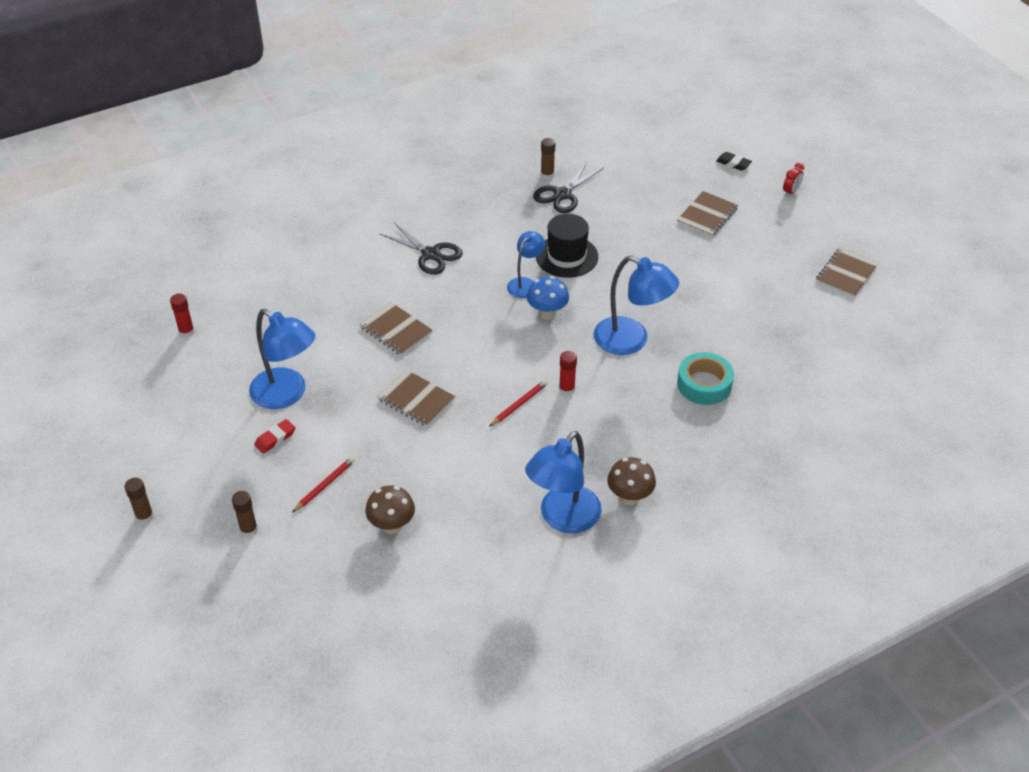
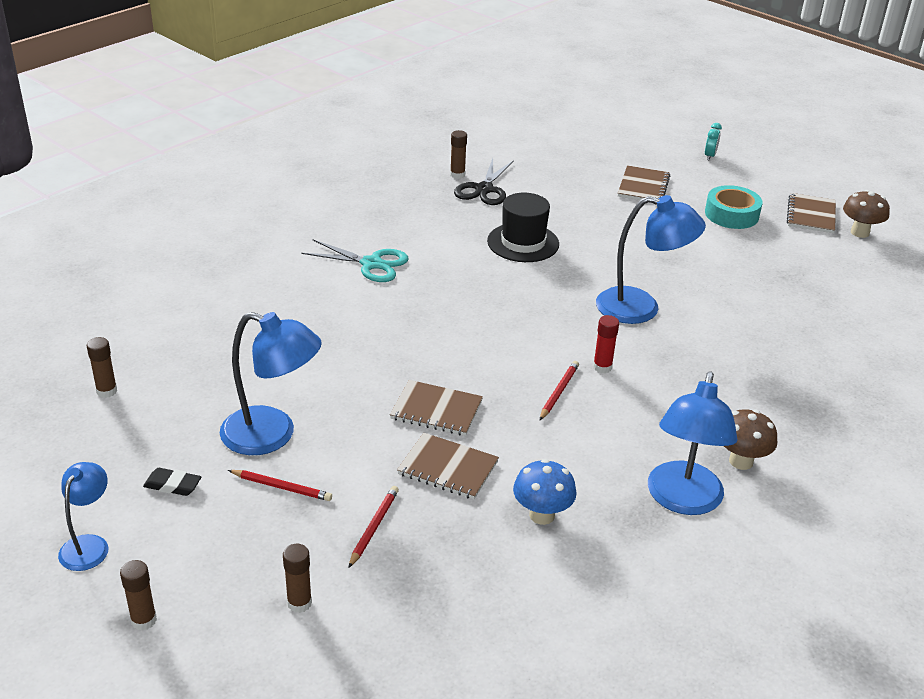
camera: 20 degrees left, 10 degrees down
red glue stick [170,294,195,338] -> brown glue stick [87,337,117,398]
red eraser [254,419,295,454] -> red pencil [228,470,332,501]
brown notebook [360,302,433,356] -> brown notebook moved to [397,433,499,499]
brown mushroom [365,485,415,534] -> brown mushroom moved to [843,190,890,238]
black scissors [380,223,463,275] -> turquoise scissors [301,240,408,282]
blue lamp [507,231,545,298] -> blue lamp moved to [58,462,109,571]
blue mushroom [527,276,569,320] -> blue mushroom moved to [513,459,577,525]
turquoise tape [677,352,734,405] -> turquoise tape moved to [705,185,763,229]
black eraser [716,152,752,171] -> black eraser moved to [143,468,201,496]
red clock [783,163,804,197] -> turquoise clock [705,123,722,160]

